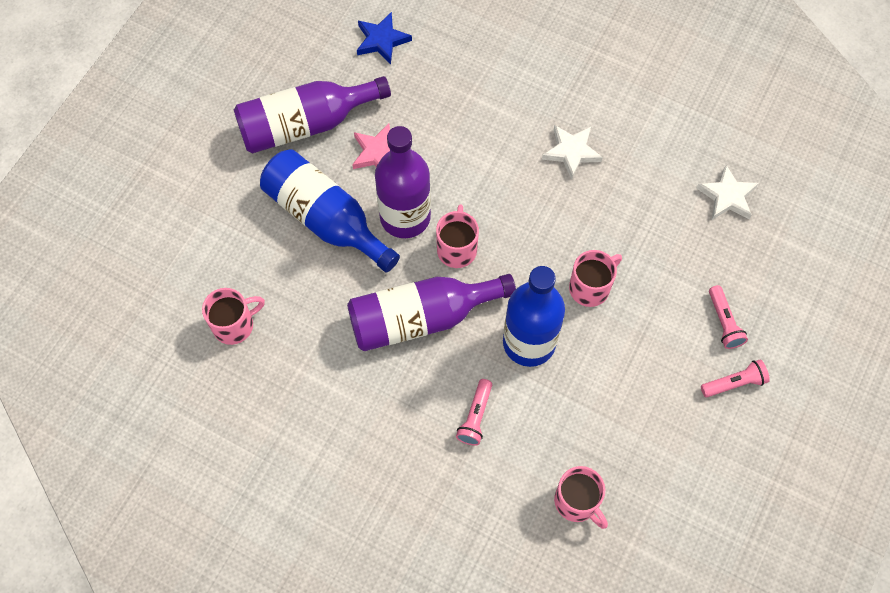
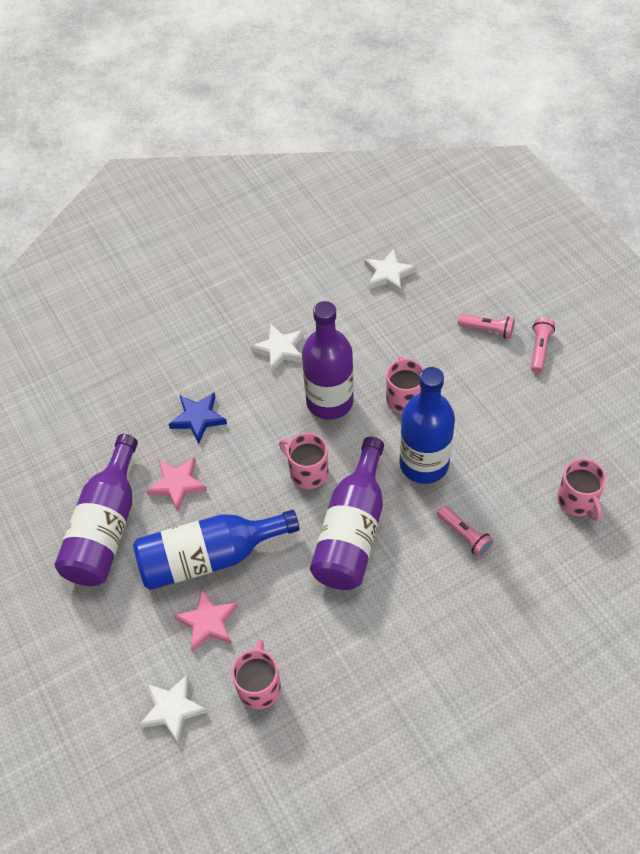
camera: 55 degrees left, 10 degrees down
blue star [357,12,412,65] -> blue star moved to [169,393,227,444]
purple bottle [375,126,431,238] -> purple bottle moved to [302,301,354,420]
pink mug [554,466,608,529] -> pink mug turned 75 degrees clockwise [557,459,607,521]
none -> white star [139,674,208,743]
none -> pink star [173,588,238,652]

